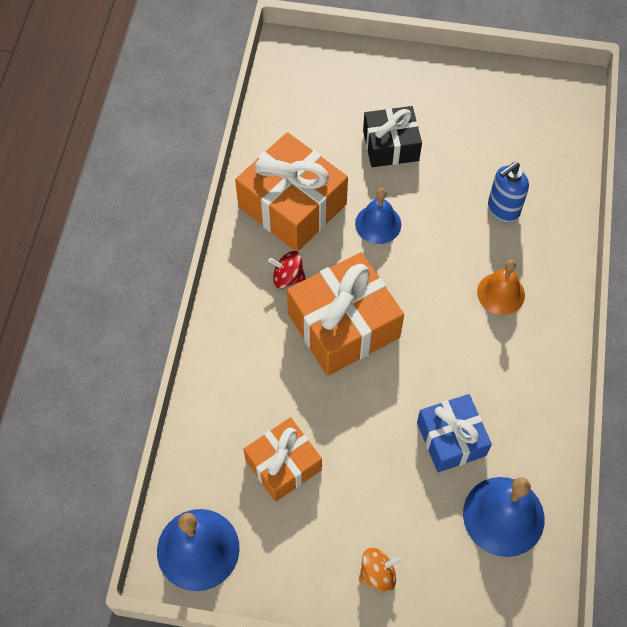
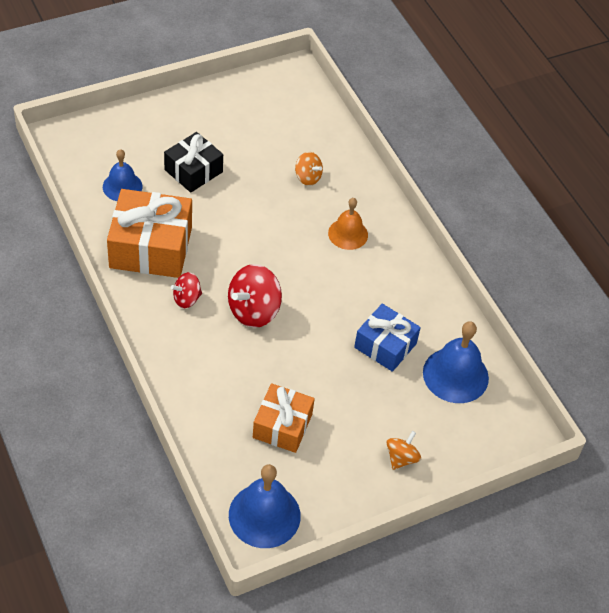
camera: 40 degrees left, 10 degrees down
orange gift [287,252,404,376] -> red spinning top [228,264,282,328]
blue bell [355,188,401,244] -> blue bell moved to [103,149,143,201]
blue soap dispenser [488,162,529,222] -> orange spinning top [295,152,323,186]

